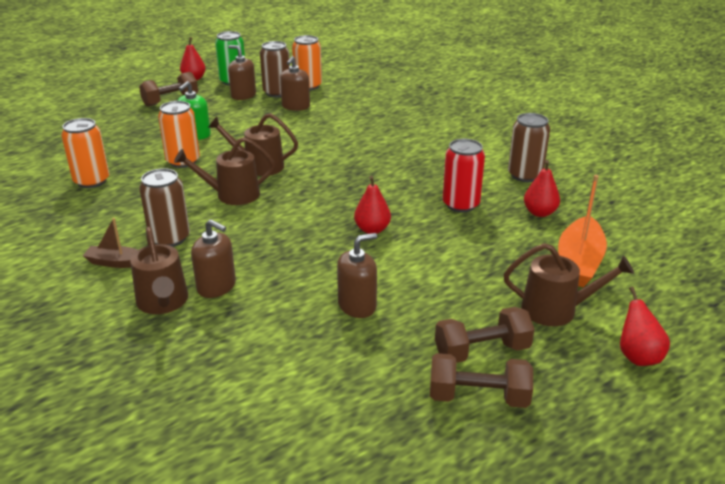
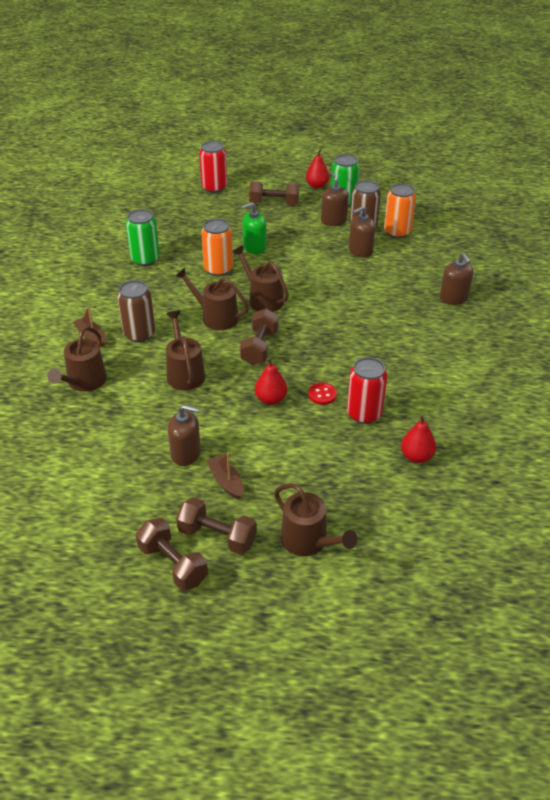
camera: 40 degrees right, 10 degrees up
orange can [61,118,109,188] -> green can [126,209,160,266]
brown soap dispenser [191,219,236,298] -> brown soap dispenser moved to [440,253,474,305]
brown can [508,113,550,182] -> none
orange boat [558,175,607,287] -> none
red pear [620,287,670,366] -> none
none -> brown watering can [166,311,205,391]
none -> red can [199,141,227,193]
none -> brown boat [207,453,244,500]
none -> brown dumbbell [240,309,279,365]
none -> red button [308,382,337,405]

